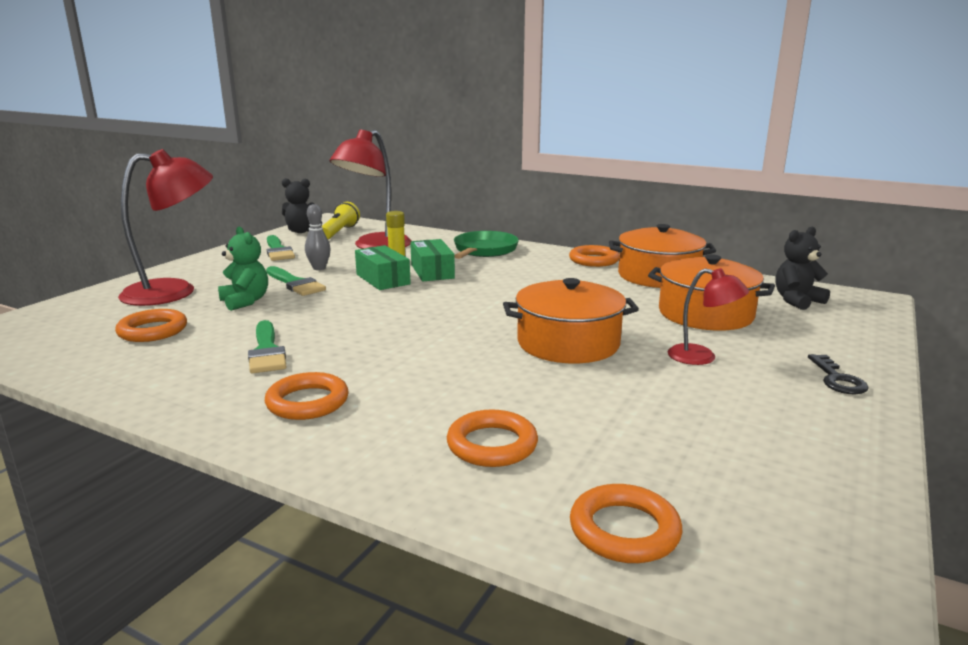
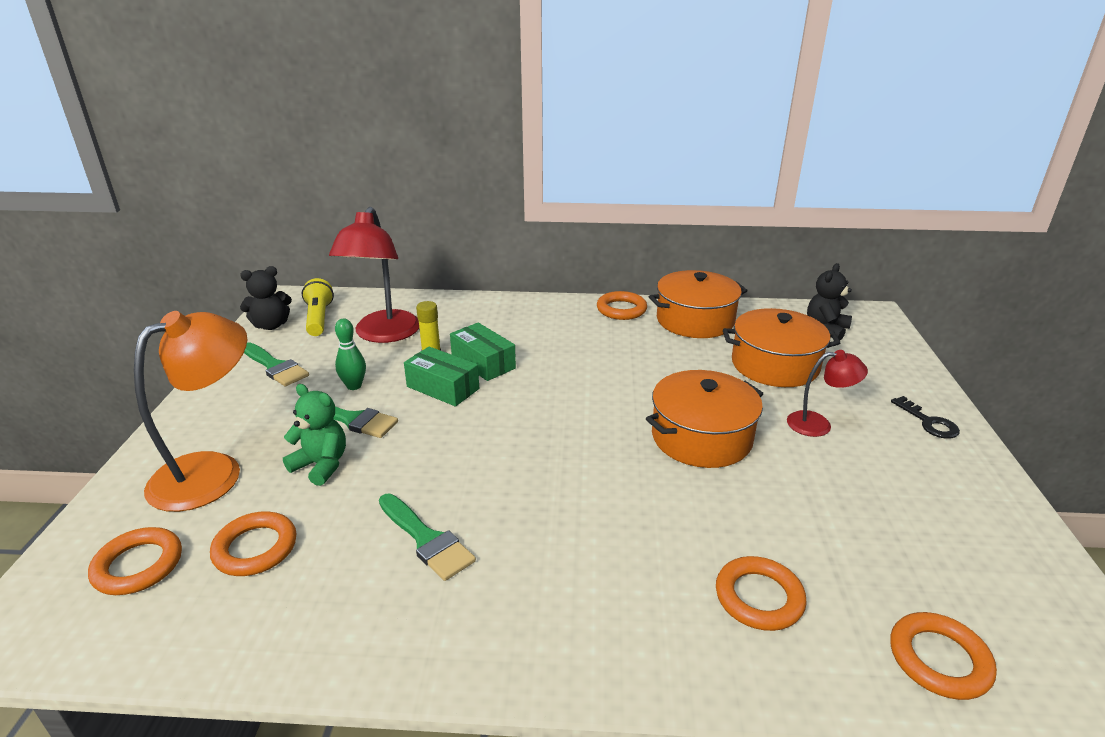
camera: 25 degrees left, 10 degrees up
red lamp [118,149,213,306] -> orange lamp [134,311,247,512]
orange ring [265,372,349,420] -> orange ring moved to [88,527,182,595]
grey bowling pin [305,204,331,270] -> green bowling pin [335,319,366,390]
green pan [454,231,519,259] -> none

